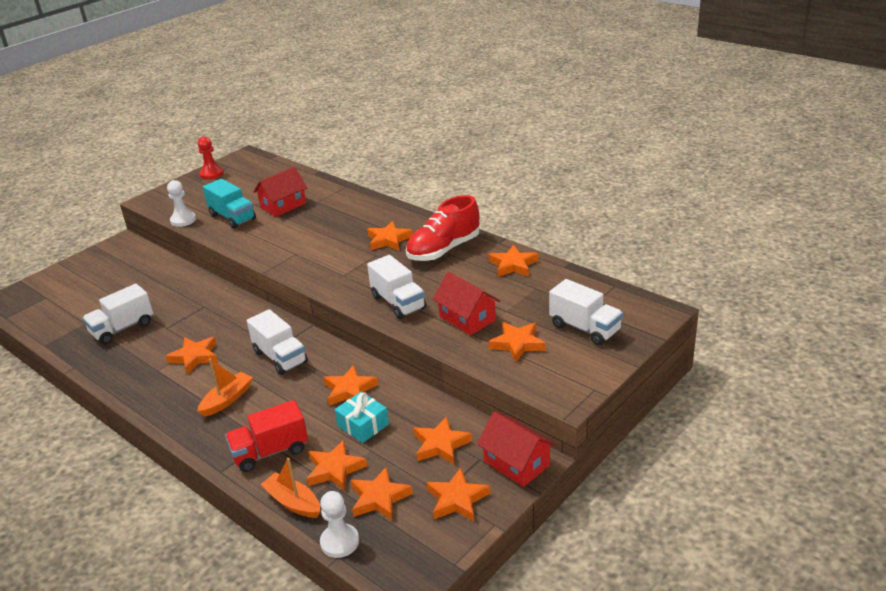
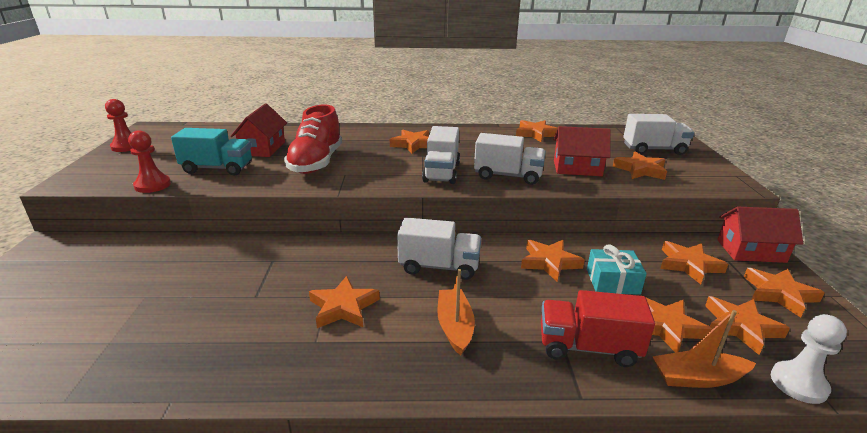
camera: 45 degrees left, 5 degrees down
white truck [82,284,153,344] -> white truck moved to [422,126,460,184]
white pawn [167,180,196,227] -> red pawn [128,130,171,193]
red truck [225,400,308,472] -> red truck turned 75 degrees clockwise [541,290,655,367]
red shoe [406,195,479,261] -> red shoe moved to [284,105,342,174]

